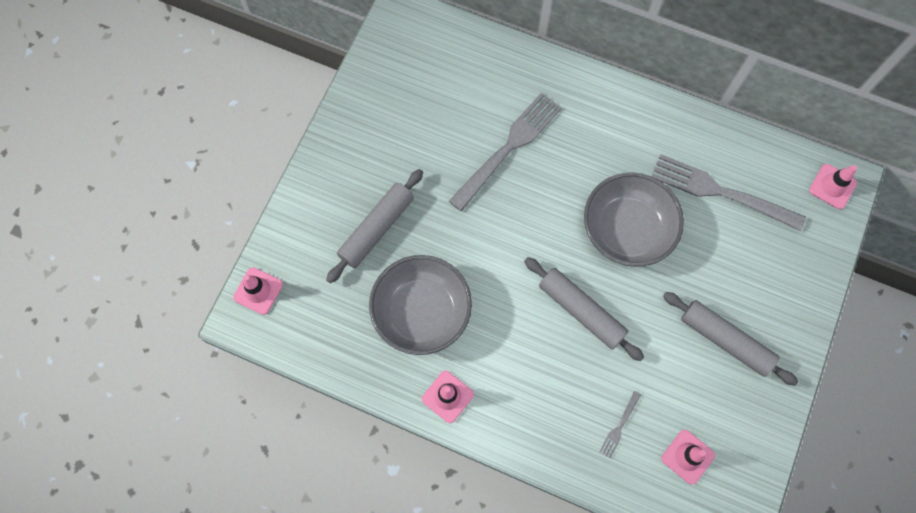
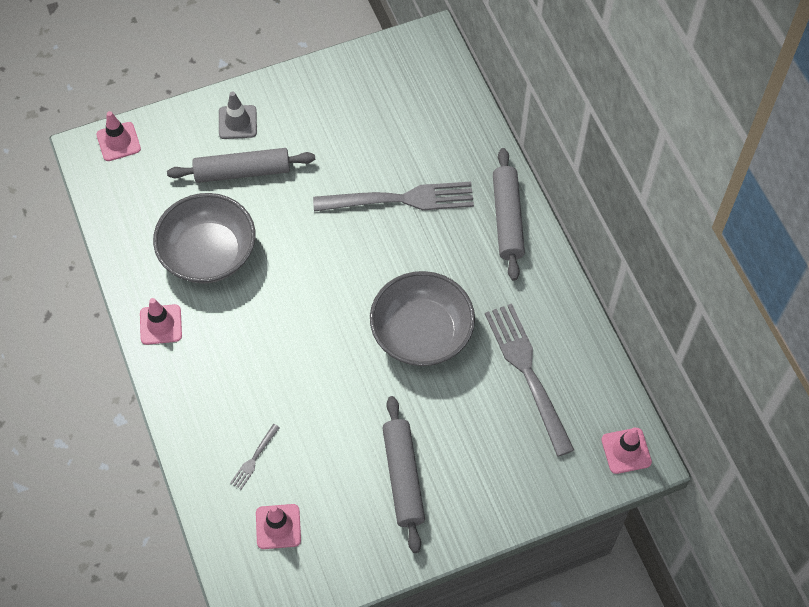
camera: 45 degrees right, 10 degrees down
grey rolling pin [524,257,644,361] -> grey rolling pin moved to [493,148,525,281]
grey fork [599,391,641,458] -> grey fork turned 45 degrees counterclockwise [230,424,280,489]
none -> grey traffic cone [219,91,257,139]

